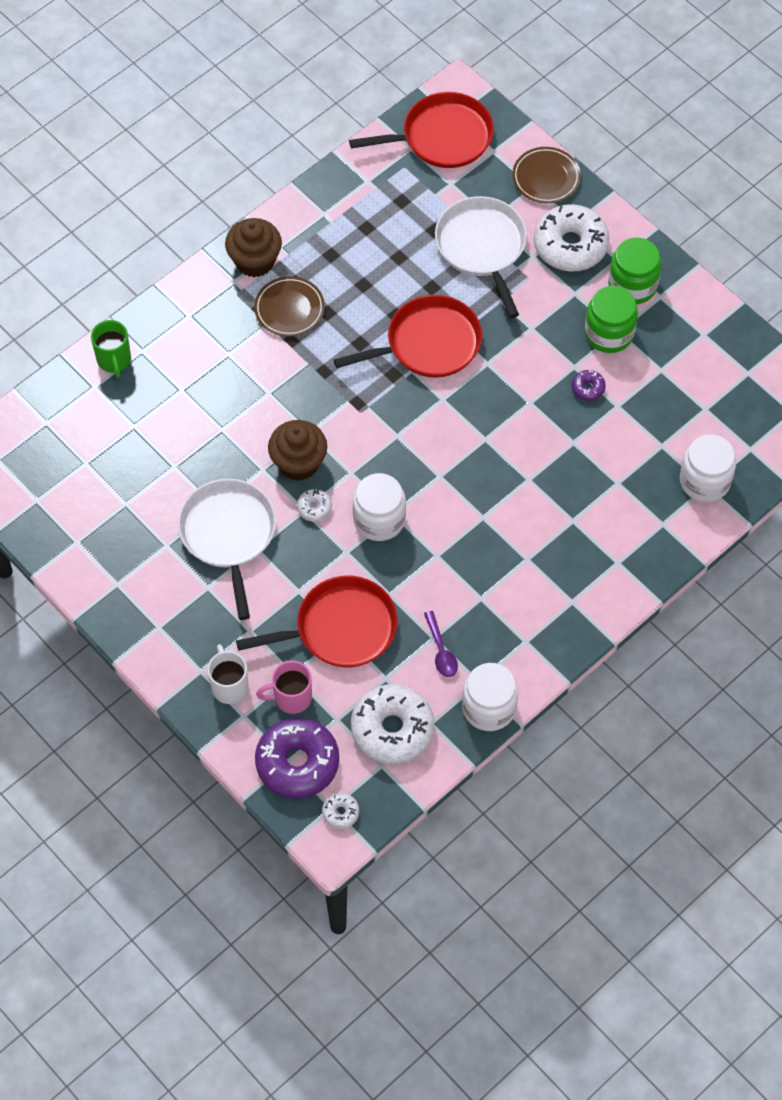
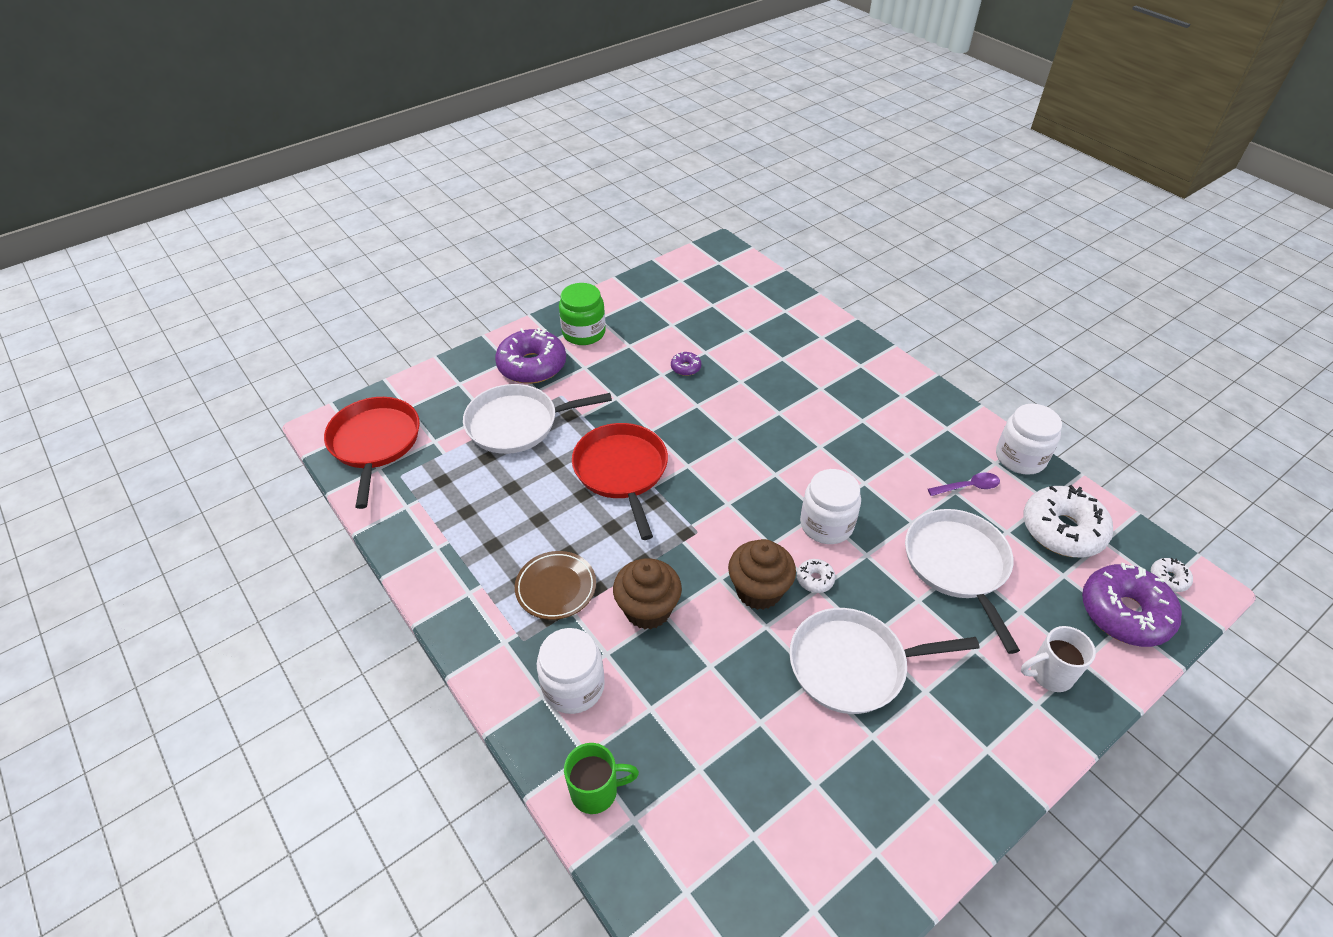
camera: 85 degrees left, 15 degrees down
brown cupcake [225,218,282,277] -> brown cupcake moved to [613,558,682,630]
red pan [236,576,398,667] -> white pan [905,509,1020,654]
pink mug [256,660,312,714] -> none
brown plate [512,147,581,203] -> none
white donut [534,204,609,272] -> purple donut [495,328,566,384]
green jar [584,286,638,353] -> none
white jar [680,434,736,502] -> white jar moved to [537,628,605,714]

